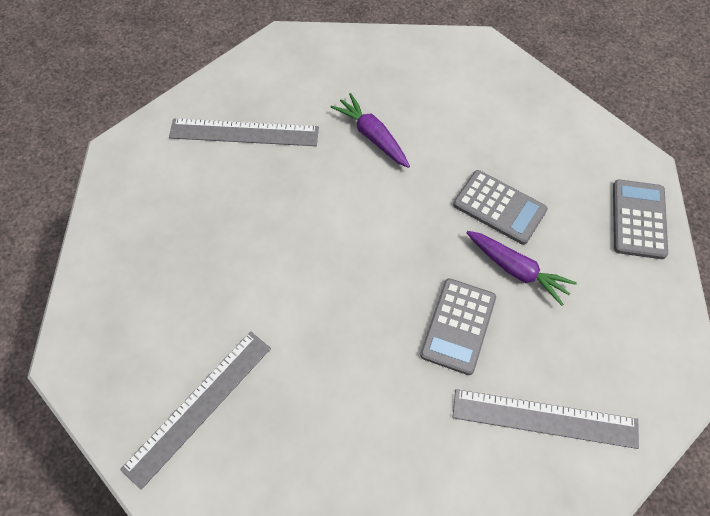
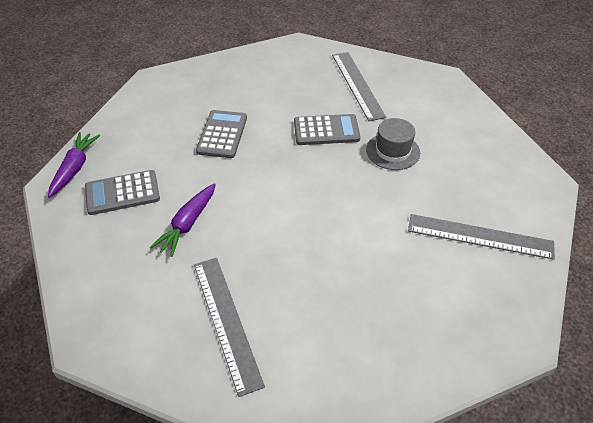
camera: 115 degrees left, 15 degrees down
purple carrot [466,231,577,306] -> purple carrot moved to [48,132,100,198]
grey calculator [613,179,668,259] -> grey calculator moved to [85,170,160,215]
none -> grey hat [366,118,420,170]

